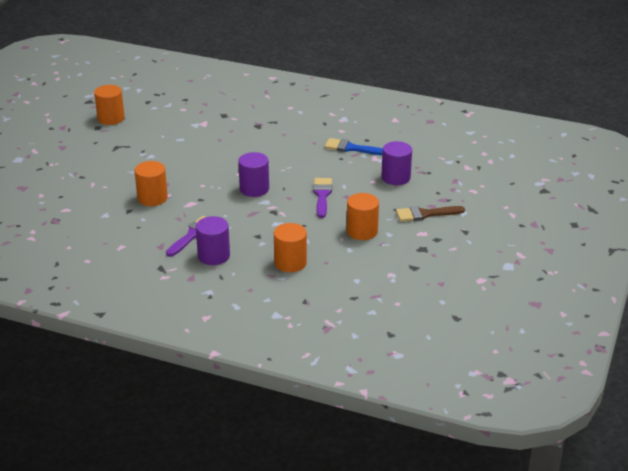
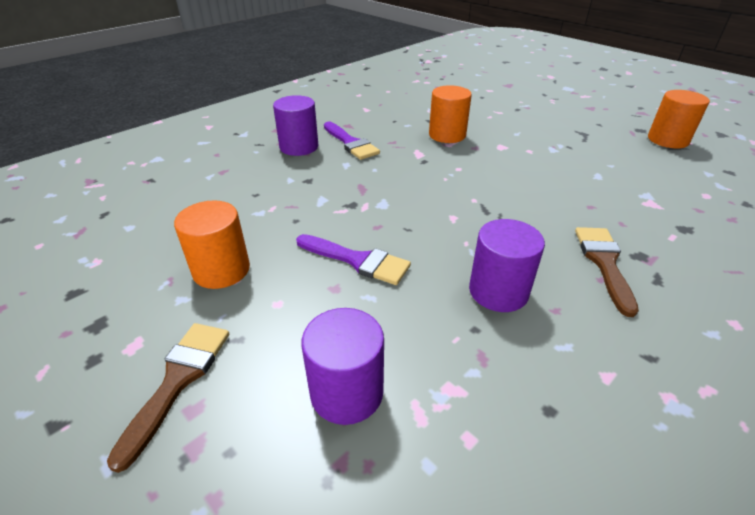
camera: 115 degrees right, 5 degrees up
purple cylinder [238,152,269,197] -> purple cylinder moved to [469,219,545,312]
orange cylinder [274,223,307,272] -> none
blue brush [325,138,383,155] -> none
none -> brown brush [575,227,639,317]

